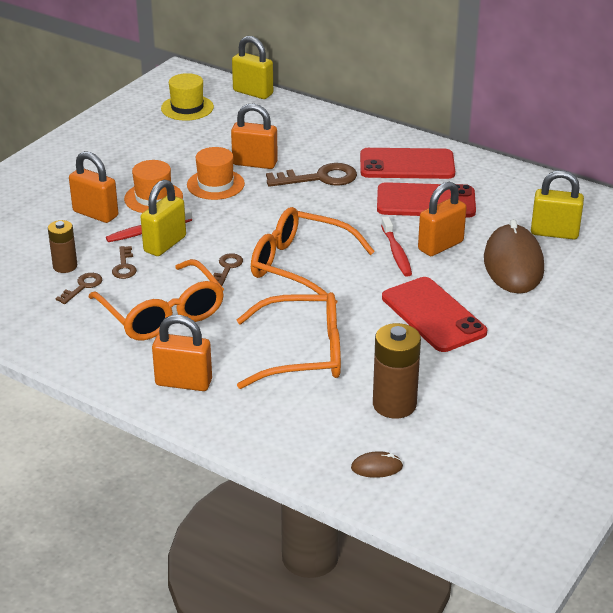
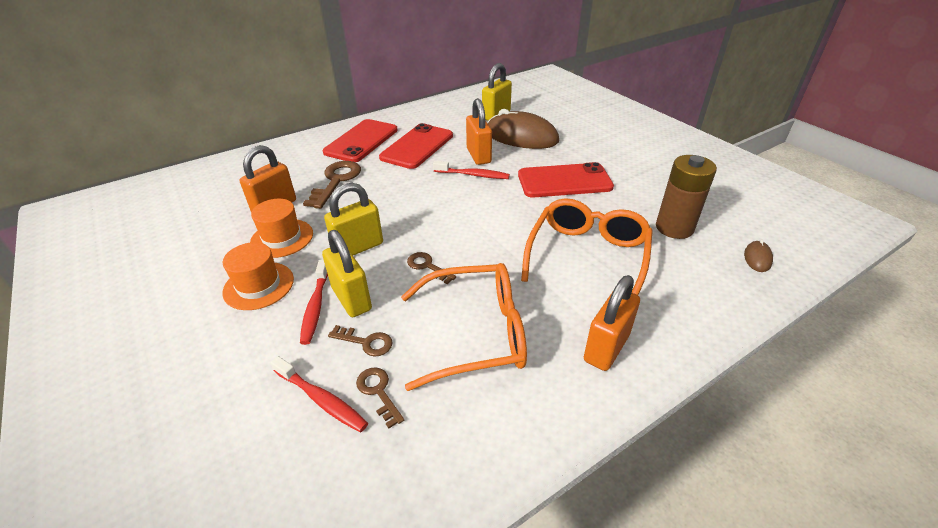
camera: 65 degrees left, 5 degrees up
brown battery [48,220,77,273] -> red toothbrush [271,356,368,432]
orange padlock [69,151,118,223] -> none
yellow hat [161,73,214,121] -> none
yellow padlock [232,36,273,99] -> yellow padlock moved to [324,183,383,255]
orange glasses [251,207,375,304] -> none

